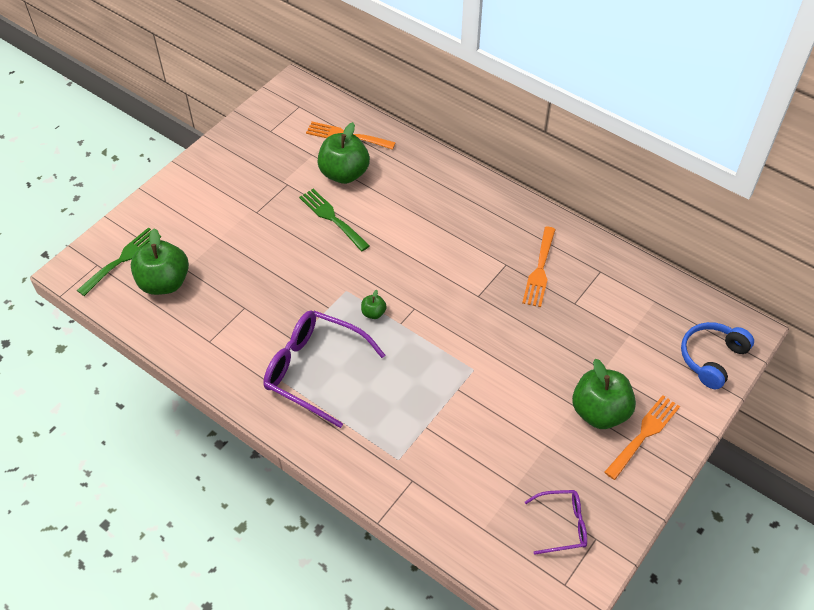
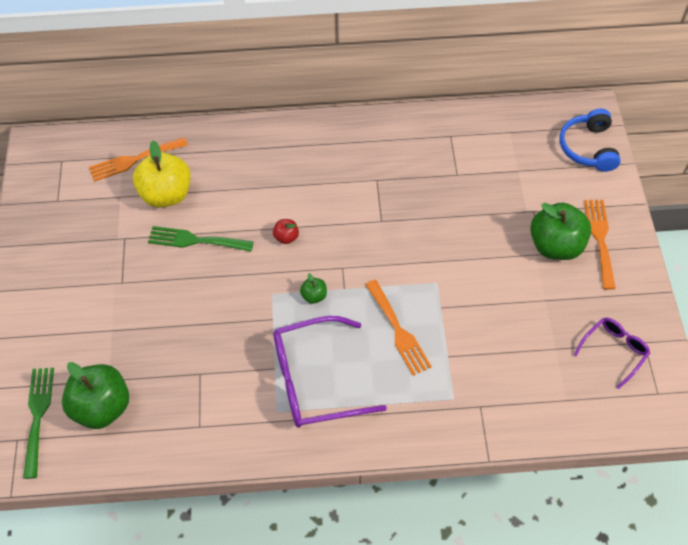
camera: 40 degrees left, 5 degrees up
green apple [317,122,370,184] -> yellow apple [133,141,191,208]
orange fork [522,227,556,307] -> orange fork moved to [365,280,432,376]
none -> red apple [273,219,299,244]

